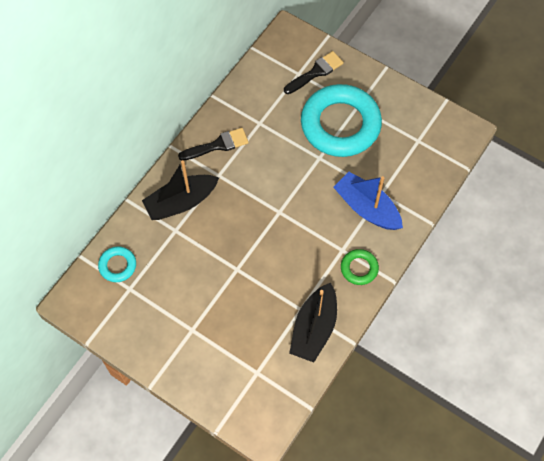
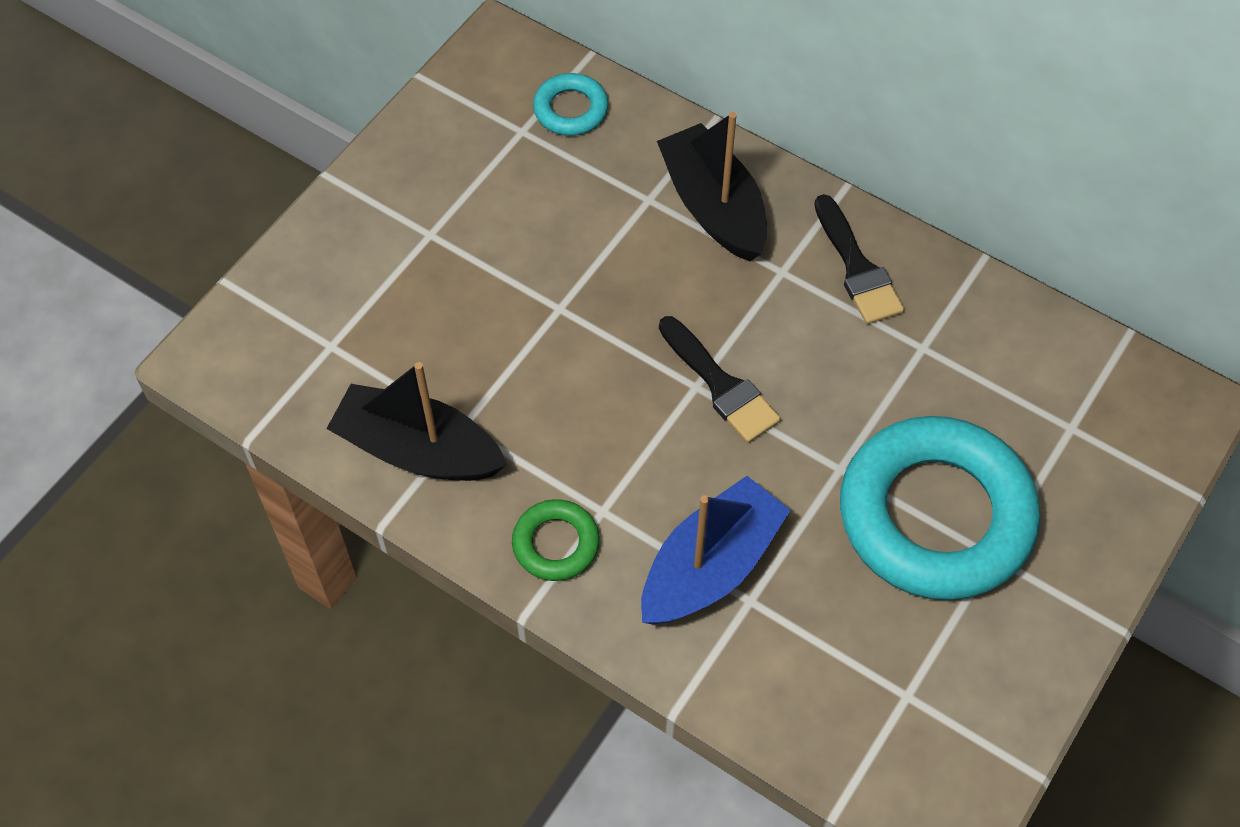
camera: 90 degrees right, 5 degrees down
black brush [284,51,344,94] -> black brush moved to [659,316,781,443]

